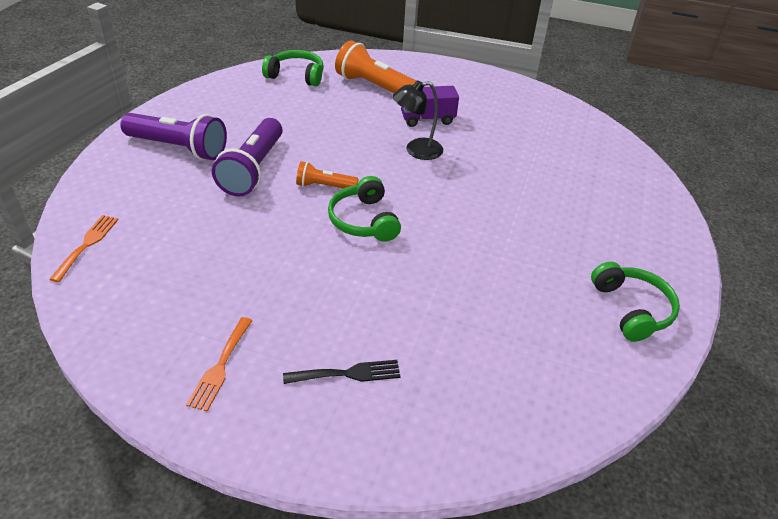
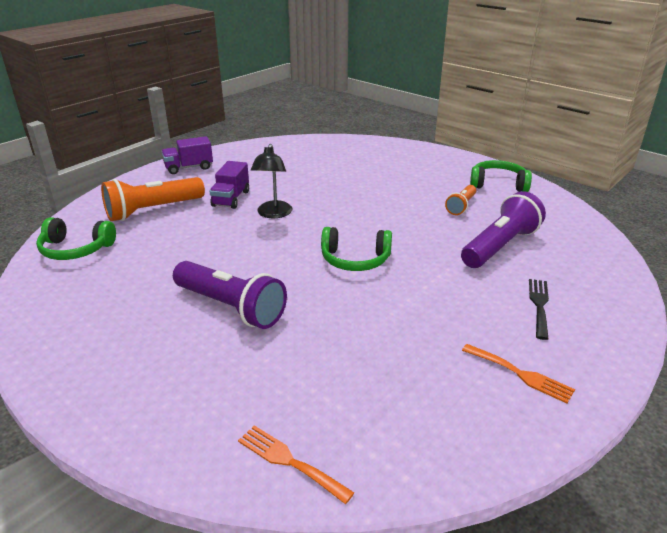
camera: 65 degrees left, 10 degrees down
purple flashlight [120,113,227,160] -> purple flashlight moved to [461,191,546,268]
green headphones [262,50,324,86] -> green headphones turned 120 degrees counterclockwise [36,217,116,260]
orange flashlight [296,161,359,188] -> orange flashlight moved to [445,185,476,215]
none -> purple truck [161,136,213,174]

